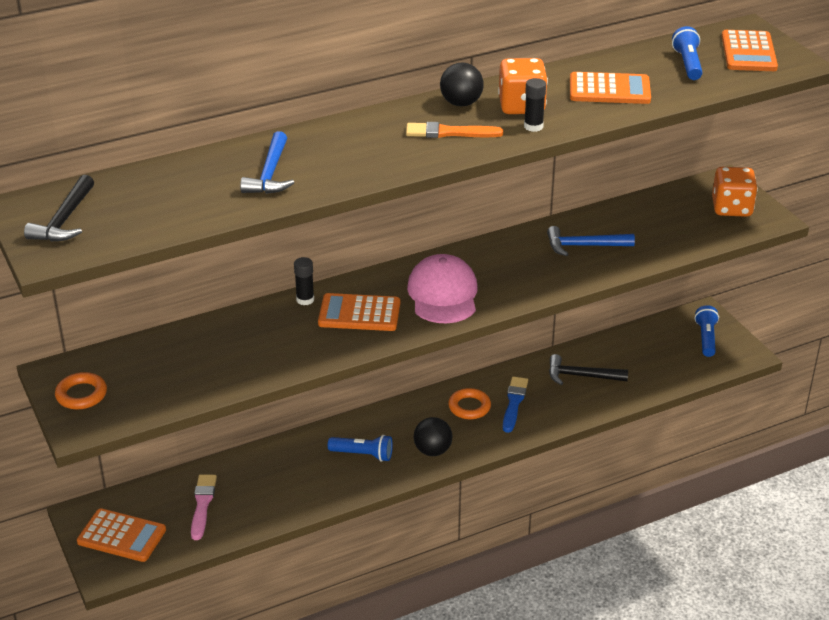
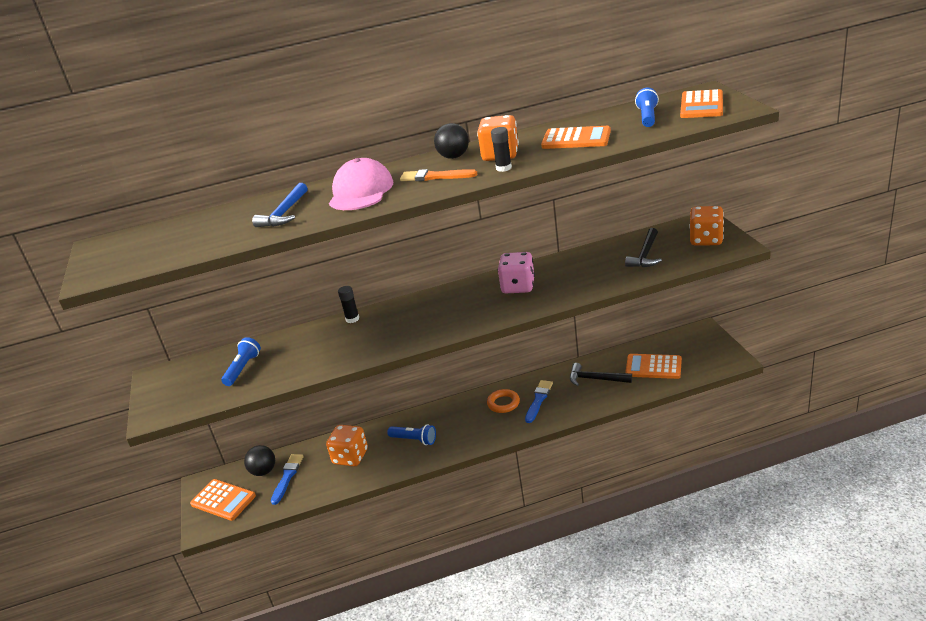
camera: 15 degrees right, 5 degrees down
black hammer [24,175,94,242] -> black hammer moved to [625,228,662,267]
orange ring [55,372,107,410] -> none
pink brush [191,474,217,540] -> blue brush [271,454,304,505]
orange calculator [318,293,400,331] -> orange calculator moved to [625,354,682,379]
pink cap [407,254,478,323] -> pink cap moved to [329,158,393,210]
black ball [414,417,452,456] -> black ball moved to [244,445,275,476]
blue hammer [547,226,635,256] -> none
blue flashlight [695,305,719,357] -> blue flashlight moved to [221,337,261,386]
none -> orange dice [326,425,368,466]
none -> pink dice [498,252,535,293]

